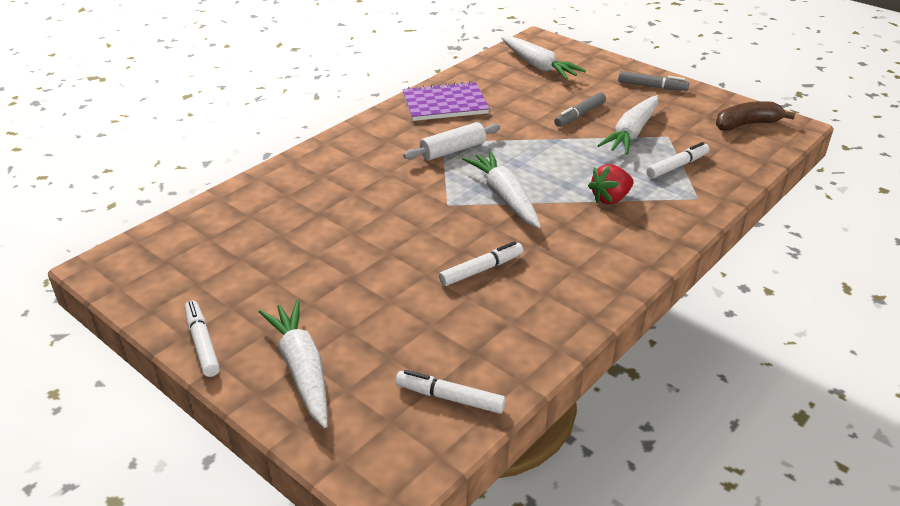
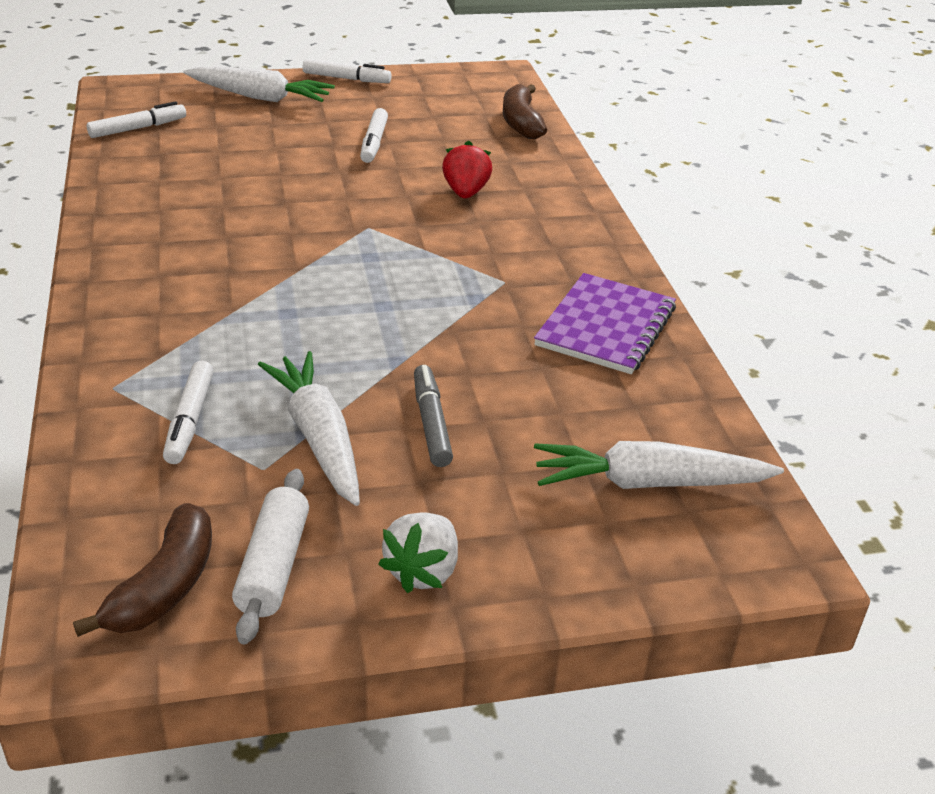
camera: 125 degrees right, 0 degrees up
white rolling pin [403,122,500,160] -> white rolling pin moved to [232,469,309,644]
white marker [439,241,523,286] -> white marker moved to [360,108,388,163]
white carrot [462,151,541,228] -> none
red strawberry [588,164,633,204] -> red strawberry moved to [442,141,492,199]
grey marker [618,71,689,91] -> white strawberry [378,513,458,593]
none -> brown banana [503,84,547,139]

